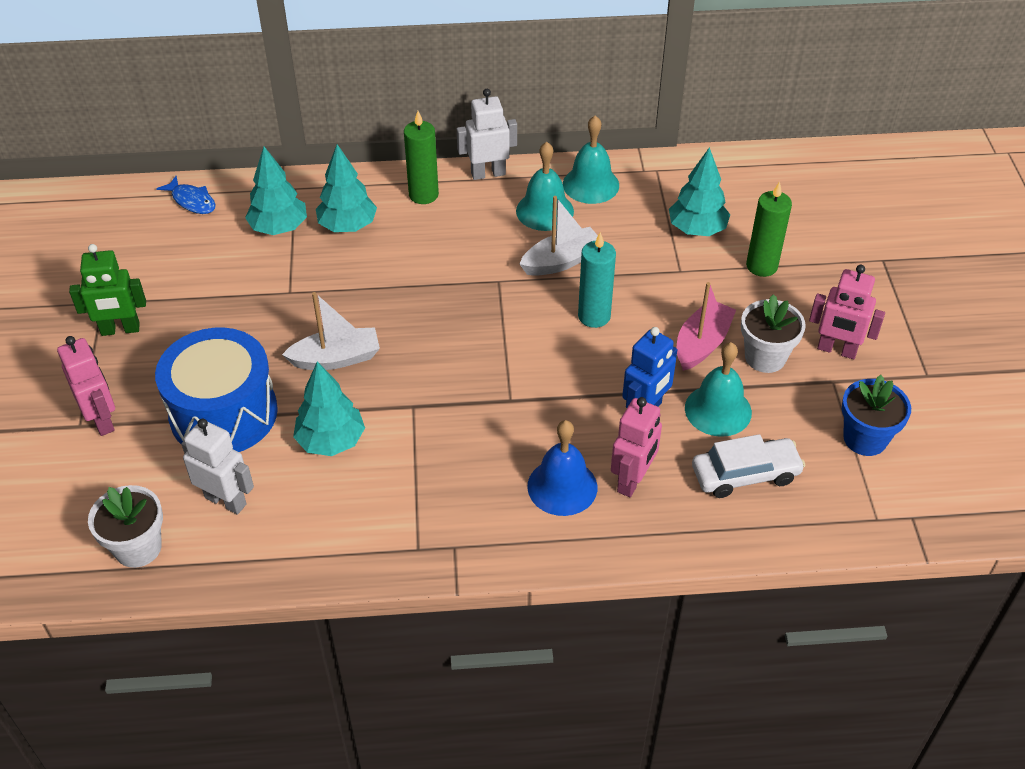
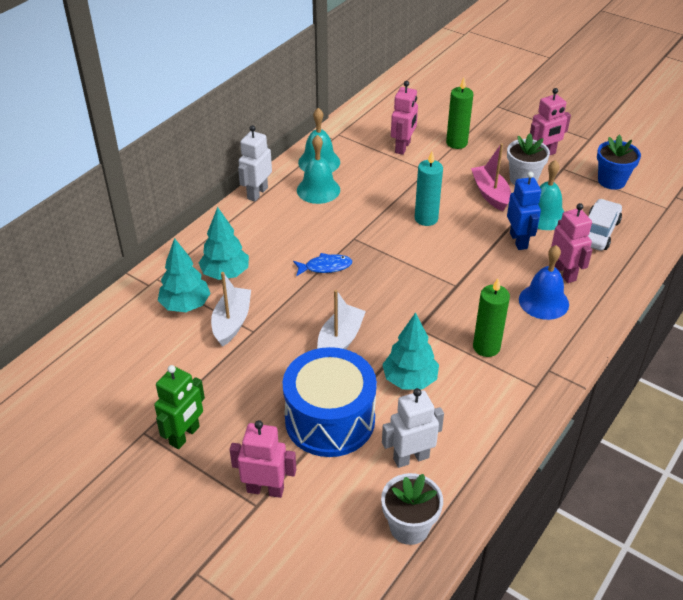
camera: 50 degrees left, 5 degrees down
blue fish [156,176,216,214] -> blue fish moved to [293,253,352,276]
green candle [404,111,439,204] -> green candle moved to [473,278,510,357]
white boat [520,196,598,276] -> white boat moved to [211,272,251,347]
turquoise tree [669,147,730,236] -> pink robot [391,81,418,155]

